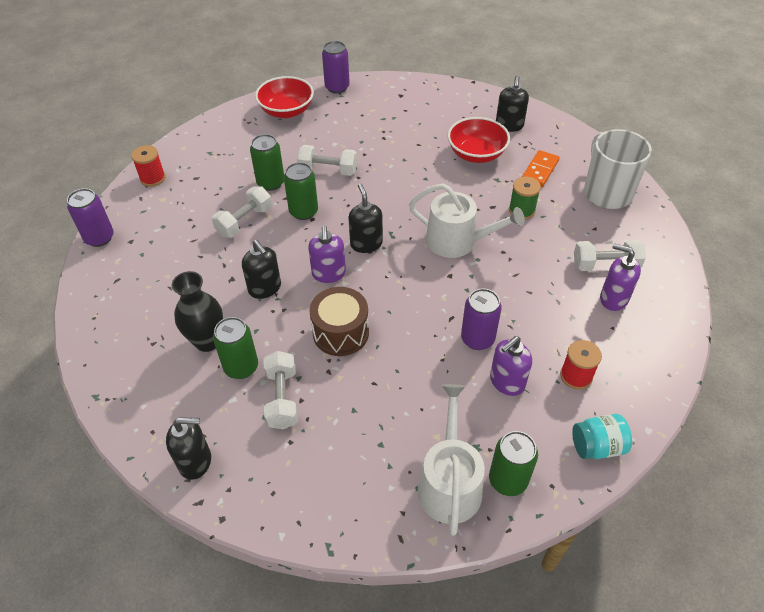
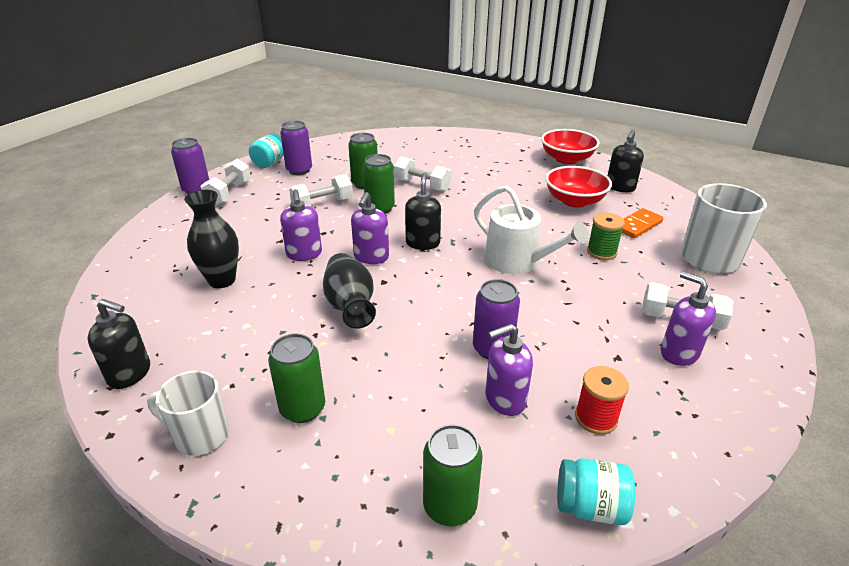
camera: 20 degrees right, 15 degrees down
red spool [131,145,166,187] -> turquoise jar [249,134,284,168]
green can [213,317,258,379] -> green can moved to [268,334,325,423]
black soap dispenser [242,240,281,299] -> purple soap dispenser [280,189,322,261]
red bowl [255,76,314,118] -> red bowl moved to [541,129,600,164]
white dumbbell [264,351,298,429] -> white dumbbell moved to [201,159,251,206]
brown drum [309,287,369,356] -> black vase [323,253,376,329]
purple can [322,41,350,94] -> purple can moved to [280,121,312,175]
white watering can [418,384,485,536] -> none
none -> white mug [147,370,229,456]

